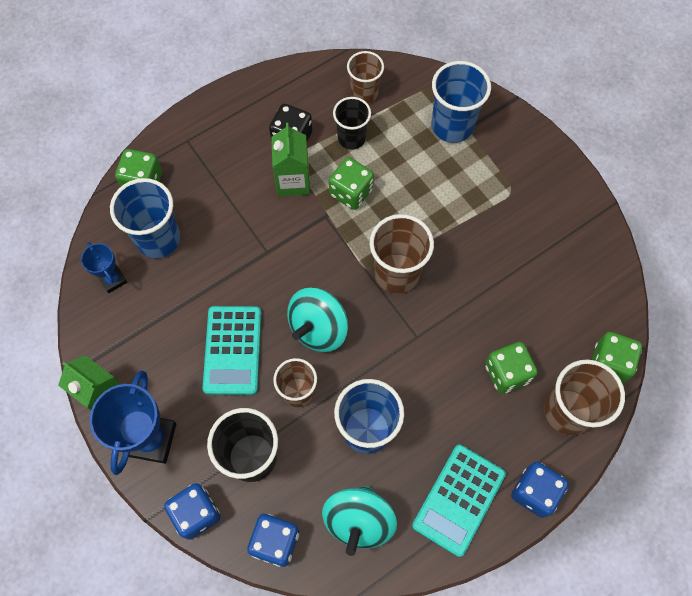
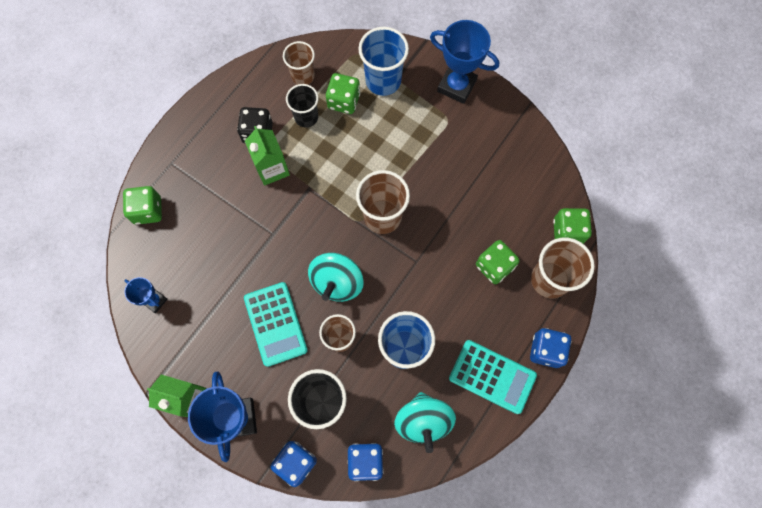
camera: 20 degrees left, 5 degrees up
blue cup [110,178,181,258] -> none
green dice [329,157,374,210] -> green dice moved to [326,73,360,114]
turquoise calculator [412,444,506,557] -> turquoise calculator turned 75 degrees counterclockwise [449,340,537,414]
none -> blue trophy [430,20,499,104]

